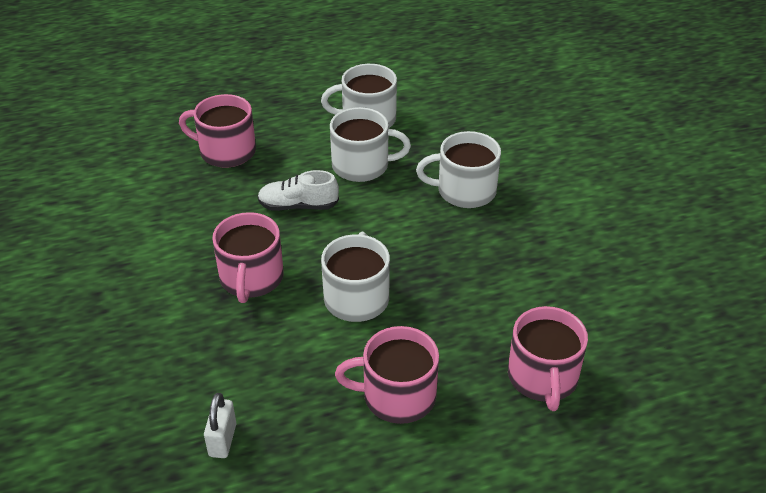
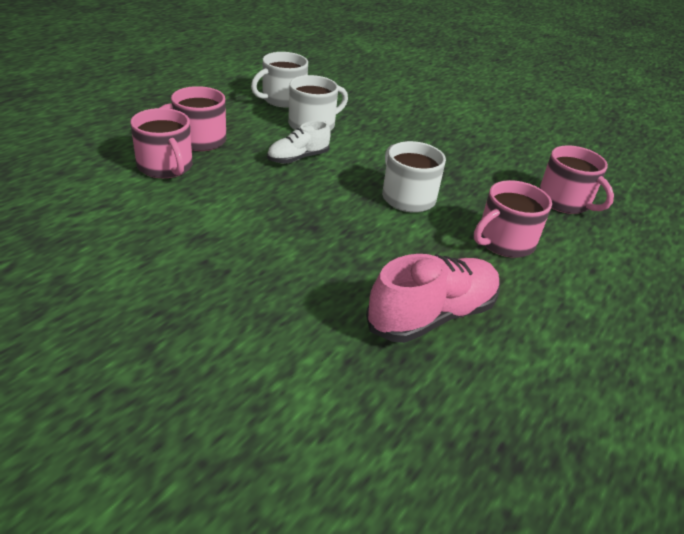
camera: 40 degrees left, 5 degrees down
white padlock [204,393,236,458] -> pink shoe [366,254,500,343]
pink mug [212,212,283,303] -> pink mug moved to [131,108,193,178]
white mug [416,131,501,208] -> none

